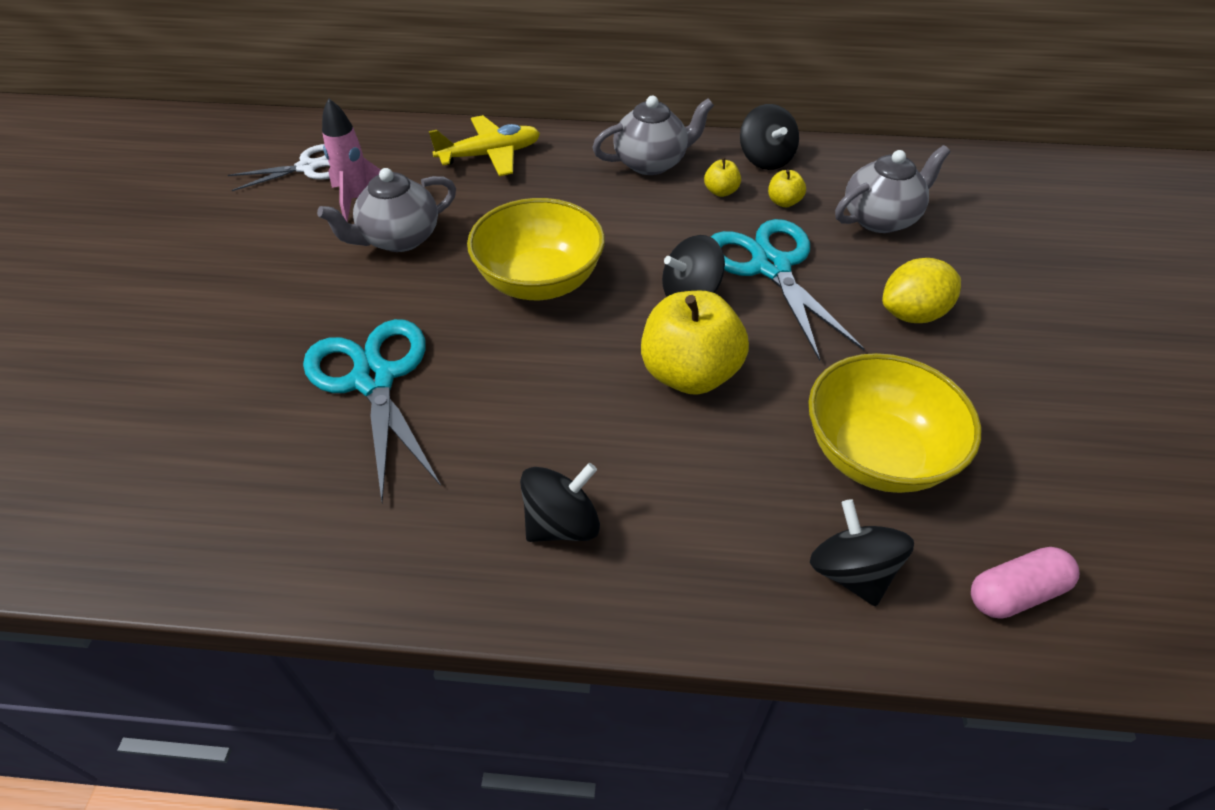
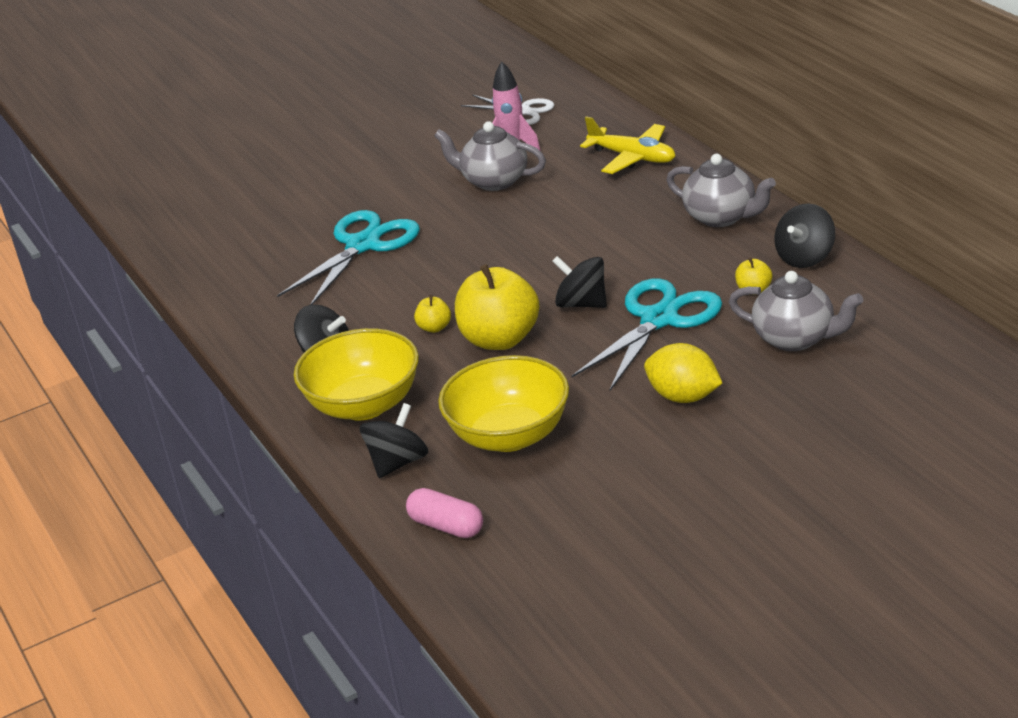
camera: 60 degrees right, 15 degrees down
yellow bowl [467,198,605,300] -> yellow bowl moved to [294,328,419,421]
yellow apple [704,158,741,197] -> yellow apple moved to [414,295,451,333]

